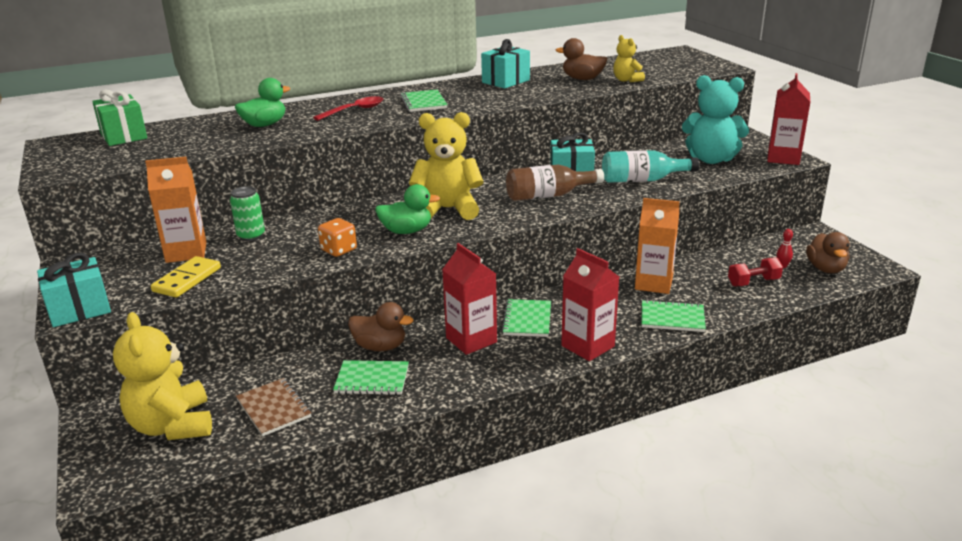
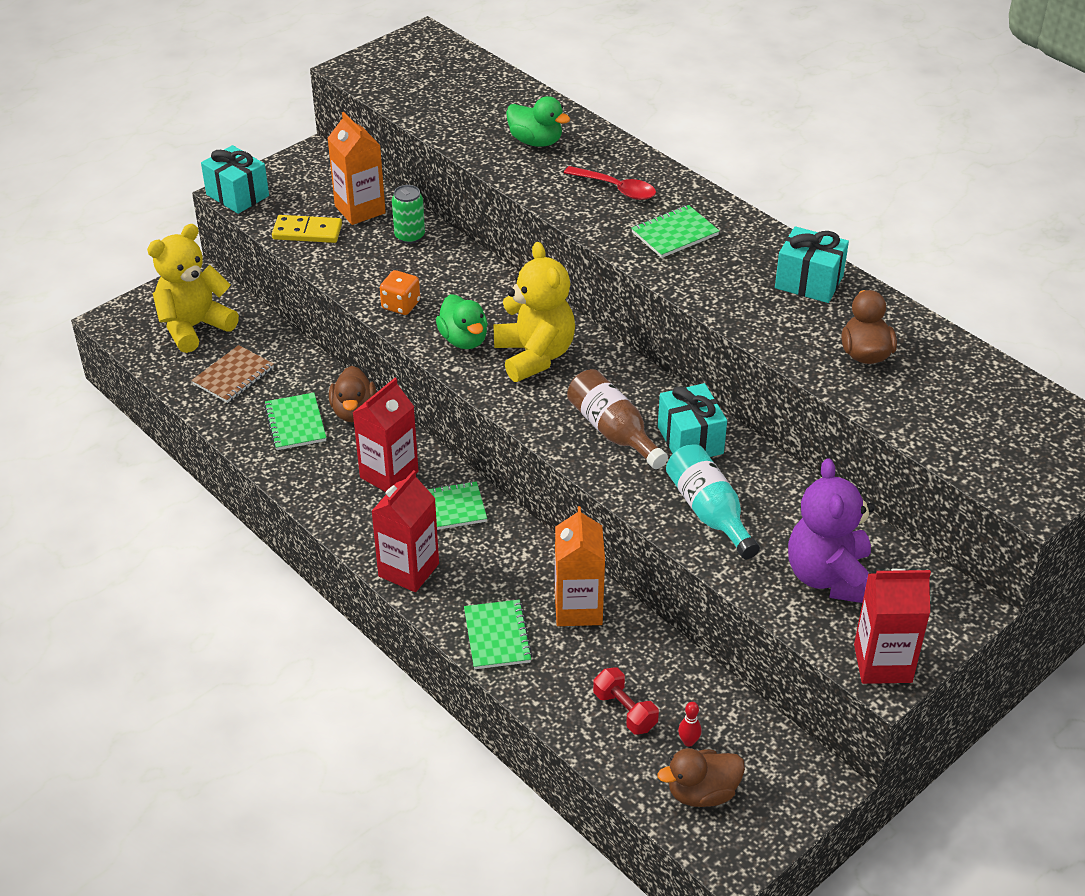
camera: 70 degrees right, 15 degrees up
green gift [92,90,147,146] -> none
yellow teddy bear [613,35,645,82] -> none
turquoise teddy bear [682,75,749,164] -> purple teddy bear [788,458,875,603]

